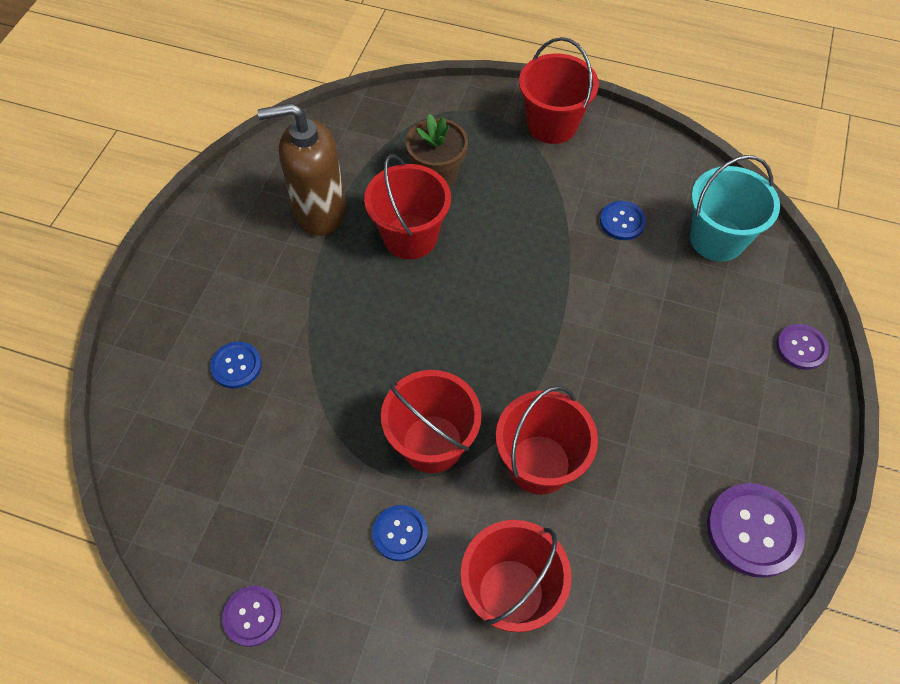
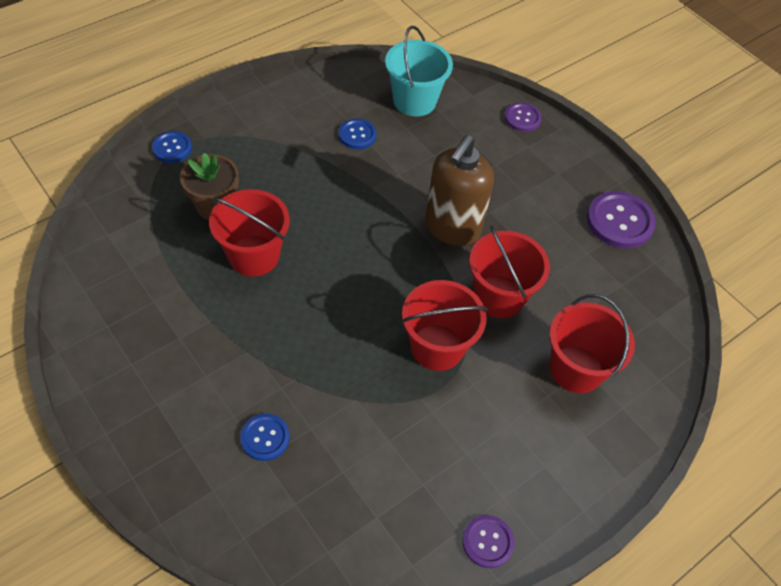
camera: 60 degrees left, 5 degrees down
brown soap dispenser [258,103,346,236] -> brown soap dispenser moved to [425,135,494,246]
blue button [372,505,428,561] -> blue button moved to [152,131,192,163]
red bucket [519,37,599,144] -> none

